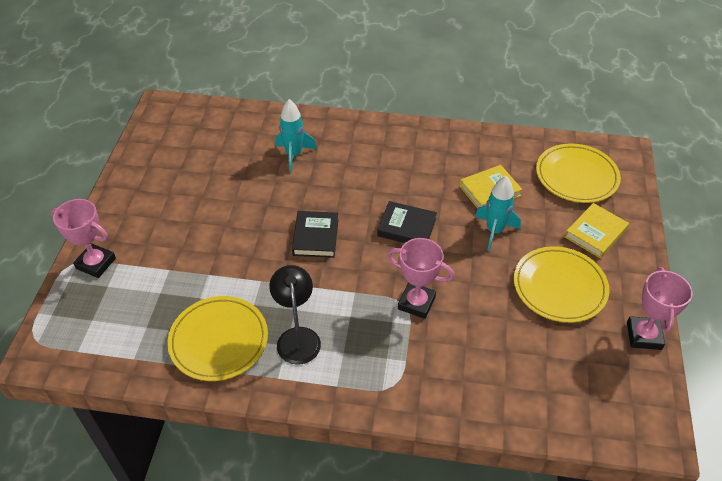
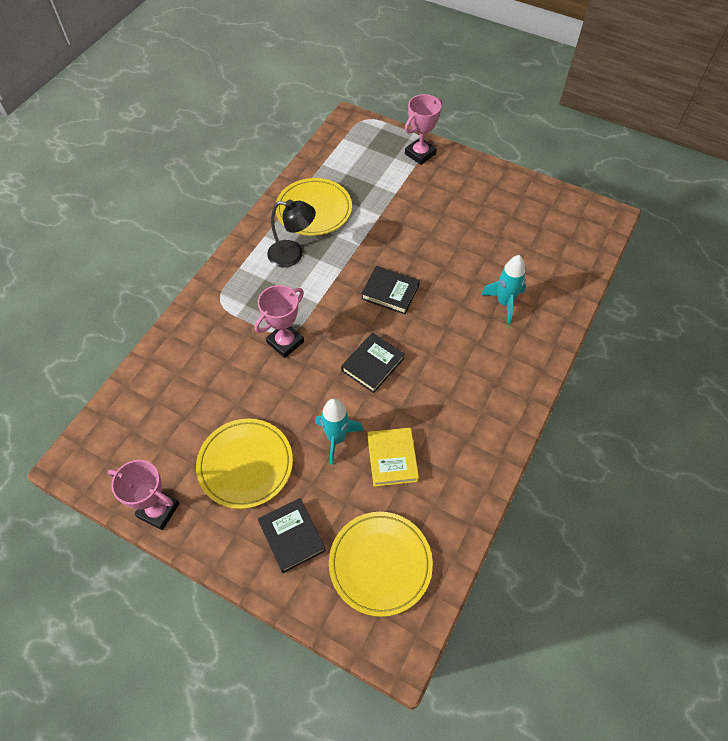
camera: 110 degrees right, 10 degrees up
yellow book [565,203,629,258] -> black book [258,498,326,573]

